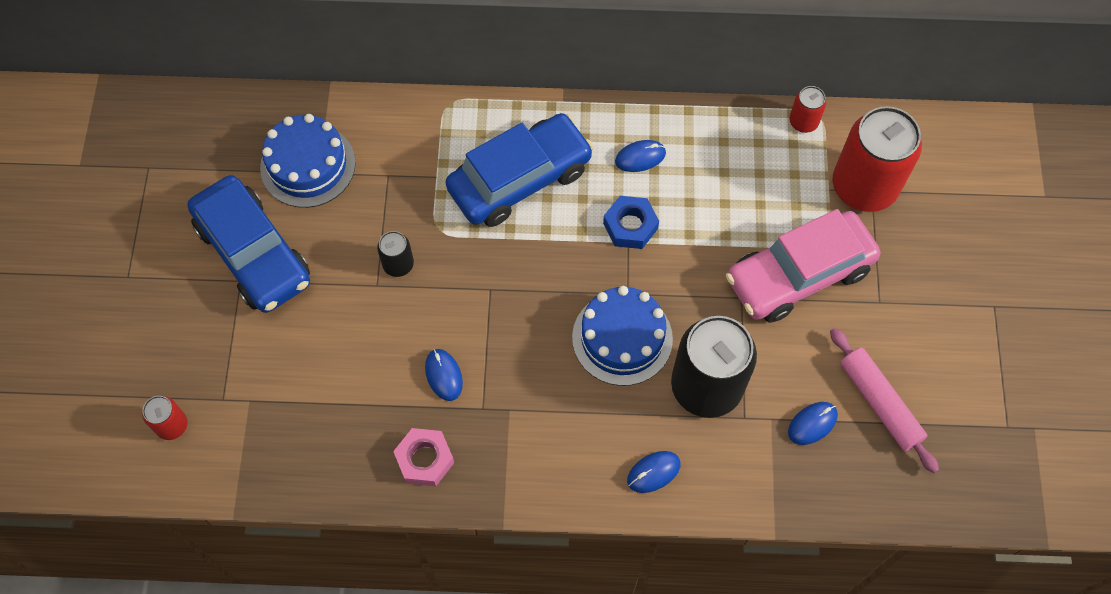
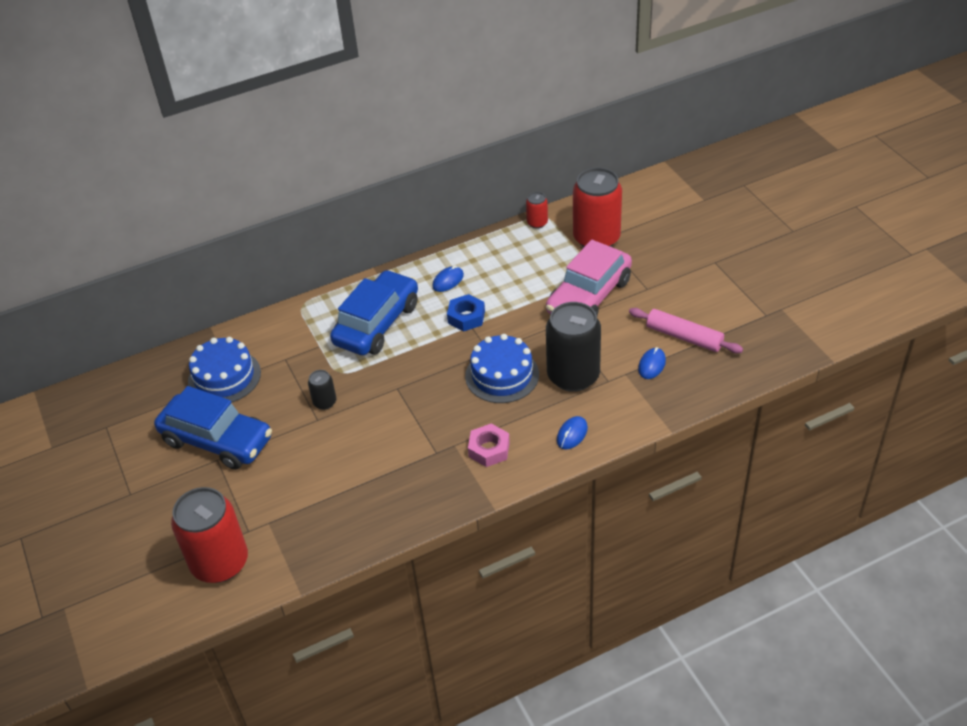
camera: 25 degrees left, 20 degrees down
red can [142,396,188,440] -> red can [171,487,248,583], size x2.20
pink nut [393,428,454,486] -> pink nut moved to [468,424,510,467]
blue mouse [425,349,463,401] -> none

